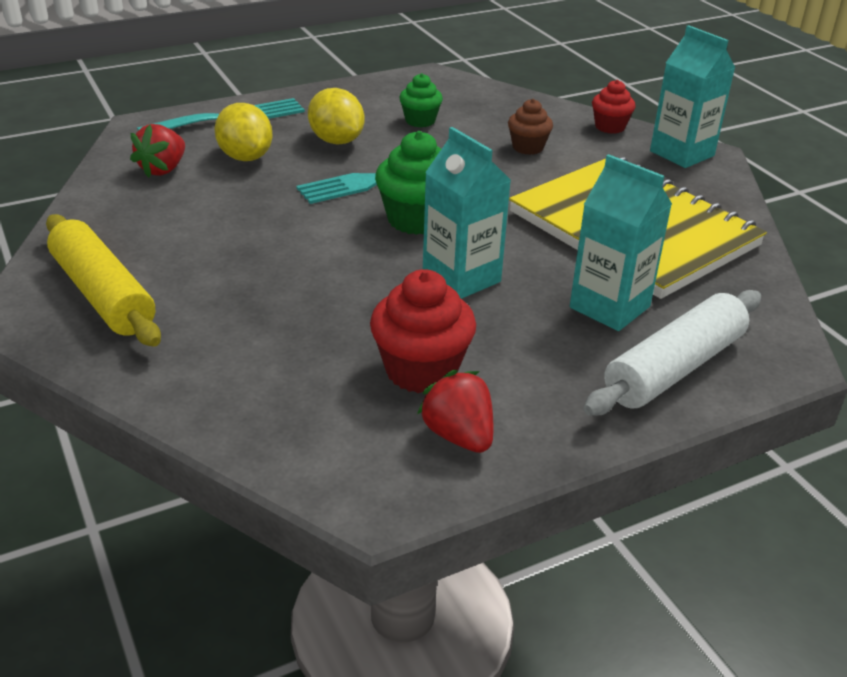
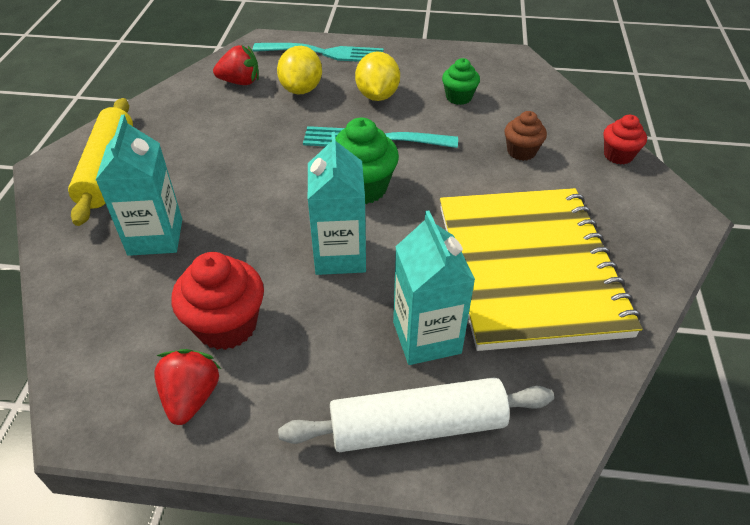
camera: 35 degrees right, 10 degrees up
red strawberry [130,124,185,178] -> red strawberry turned 150 degrees counterclockwise [213,45,259,85]
turquoise carton [650,25,735,168] -> turquoise carton moved to [96,115,182,256]

